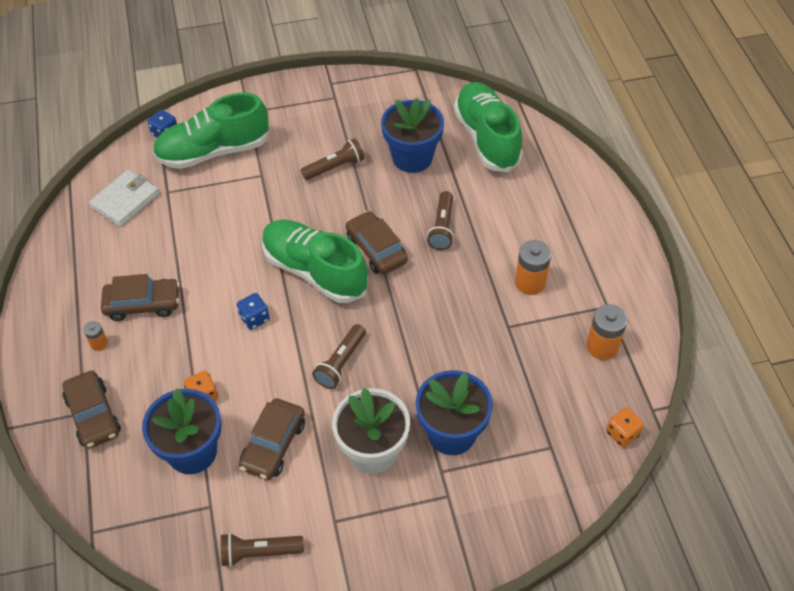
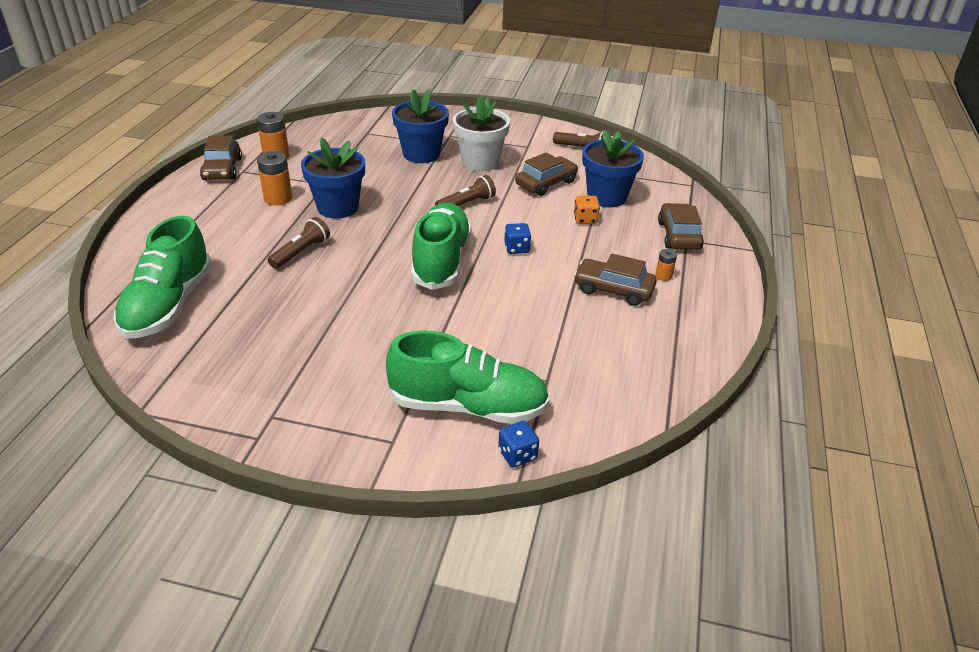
camera: 155 degrees left, 15 degrees down
white wallet [89,170,159,227] -> none
green shoe [262,220,369,303] -> green shoe turned 150 degrees counterclockwise [411,202,472,290]
brown flashlight [301,138,365,180] -> none
brown car [346,211,408,274] -> brown car moved to [200,135,242,180]
blue flower pot [381,98,444,173] -> blue flower pot moved to [301,138,365,219]
orange dice [606,407,644,447] -> none

